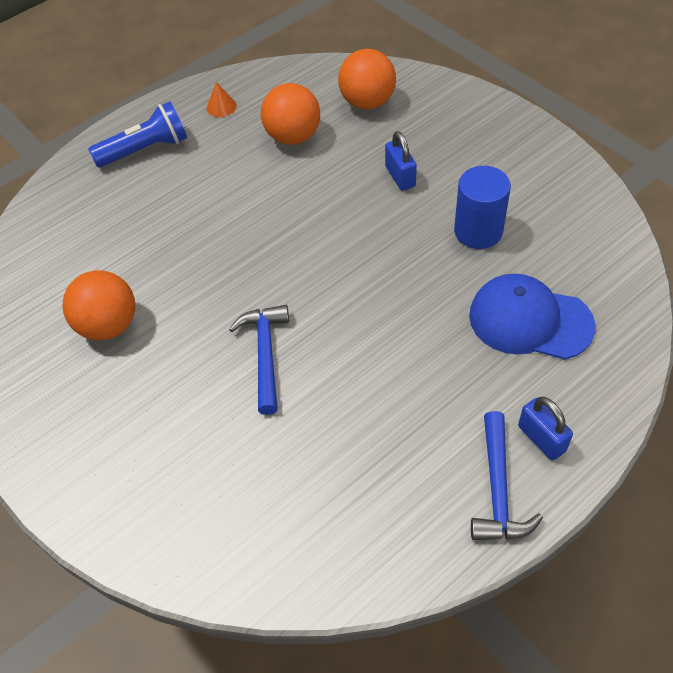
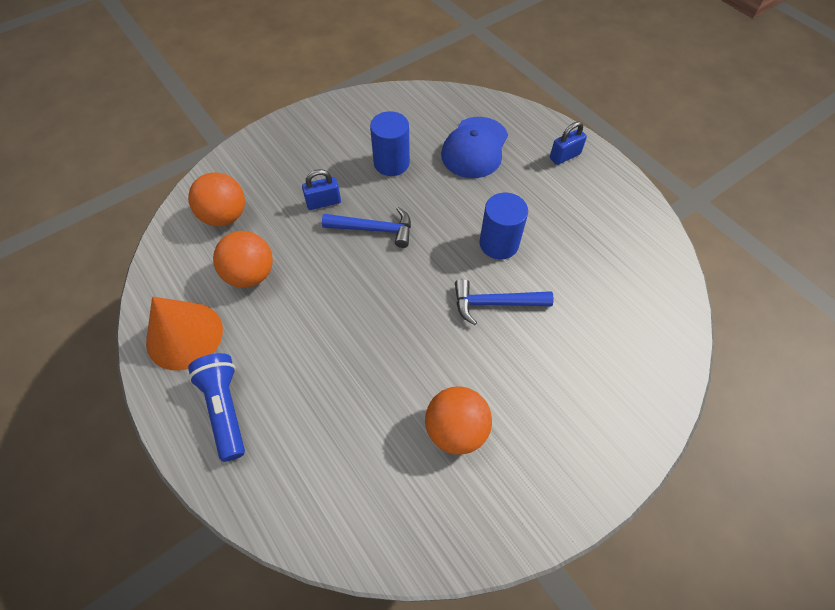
camera: 90 degrees left, 5 degrees up
orange cone [207,82,237,117] -> orange cone [146,297,223,371], size x2.39
blue hammer [471,411,543,540] -> blue hammer moved to [322,207,411,248]
none -> blue cylinder [479,193,528,260]

